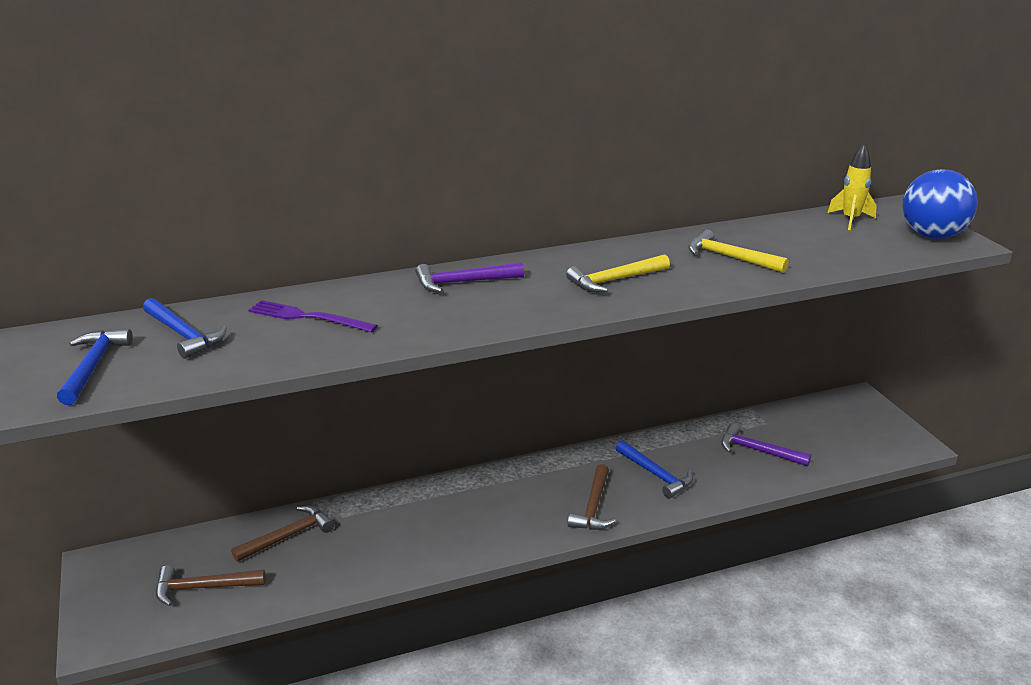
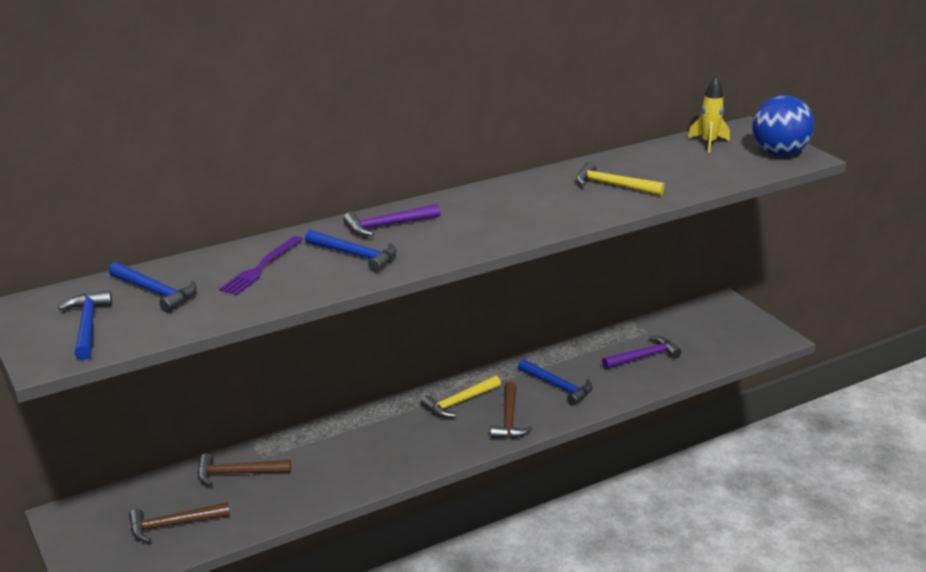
camera: 10 degrees left, 0 degrees up
brown hammer [231,505,334,562] -> brown hammer turned 135 degrees counterclockwise [198,453,291,486]
purple fork [248,300,378,333] -> purple fork turned 75 degrees counterclockwise [219,236,303,295]
yellow hammer [566,254,670,292] -> yellow hammer moved to [421,376,501,418]
purple hammer [721,423,811,466] -> purple hammer turned 135 degrees clockwise [602,336,681,369]
none -> blue hammer [305,230,397,272]

